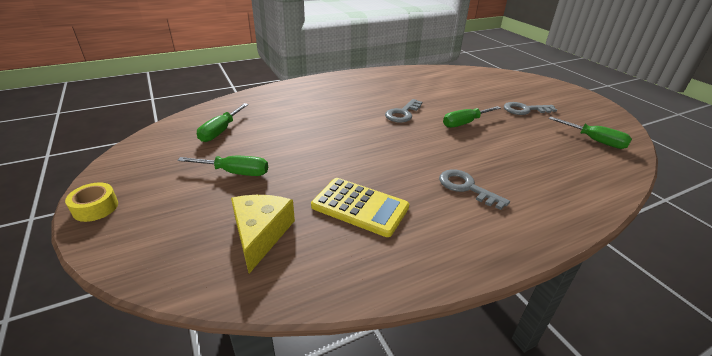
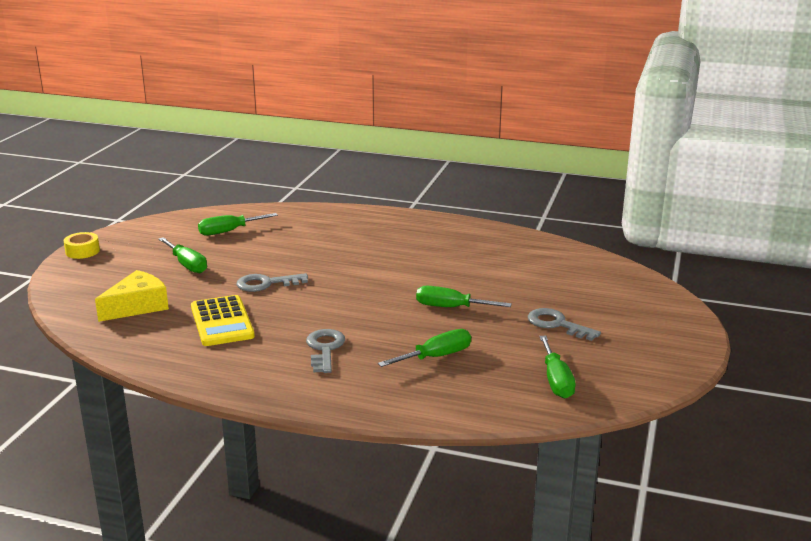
camera: 45 degrees right, 10 degrees down
grey key [385,99,422,123] -> grey key moved to [237,273,308,292]
none -> green screwdriver [378,329,471,367]

